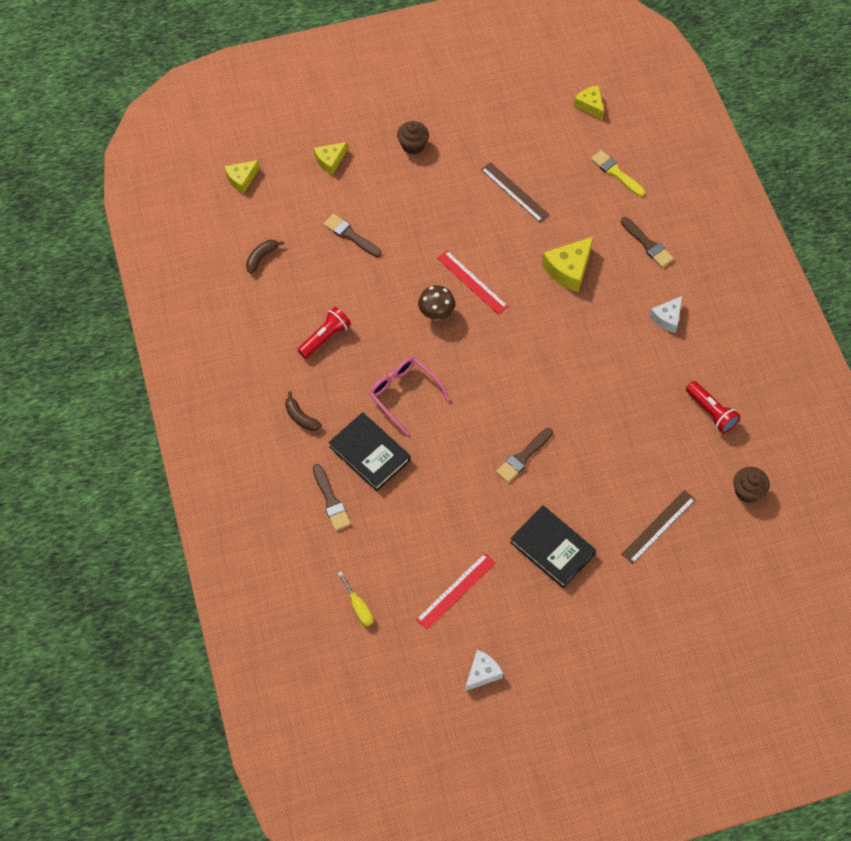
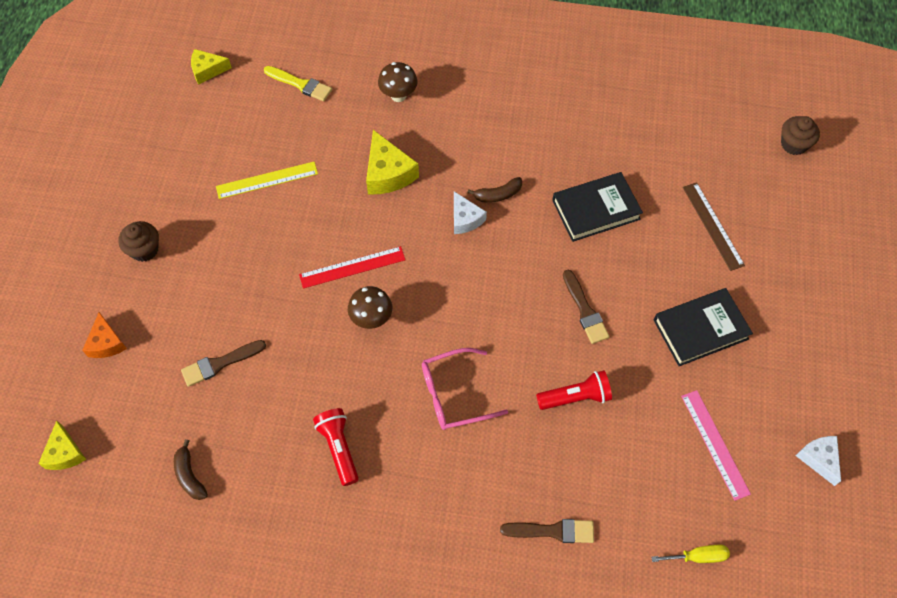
camera: 65 degrees left, 0 degrees up
brown banana [285,391,322,431] -> brown banana moved to [467,177,522,203]
yellow cheese [314,142,348,175] -> orange cheese [82,312,127,358]
black book [329,412,411,491] -> black book moved to [552,172,643,242]
red ruler [416,553,496,630] -> pink ruler [681,390,751,501]
brown ruler [481,162,550,223] -> yellow ruler [216,162,318,199]
yellow brush [591,150,645,197] -> yellow brush turned 135 degrees counterclockwise [264,66,332,101]
brown brush [621,217,674,267] -> brown mushroom [378,62,418,102]
white cheese [649,296,682,333] -> white cheese moved to [454,191,487,234]
red flashlight [686,381,740,433] -> red flashlight moved to [536,370,612,410]
brown cupcake [733,467,770,503] -> brown cupcake moved to [781,116,820,155]

